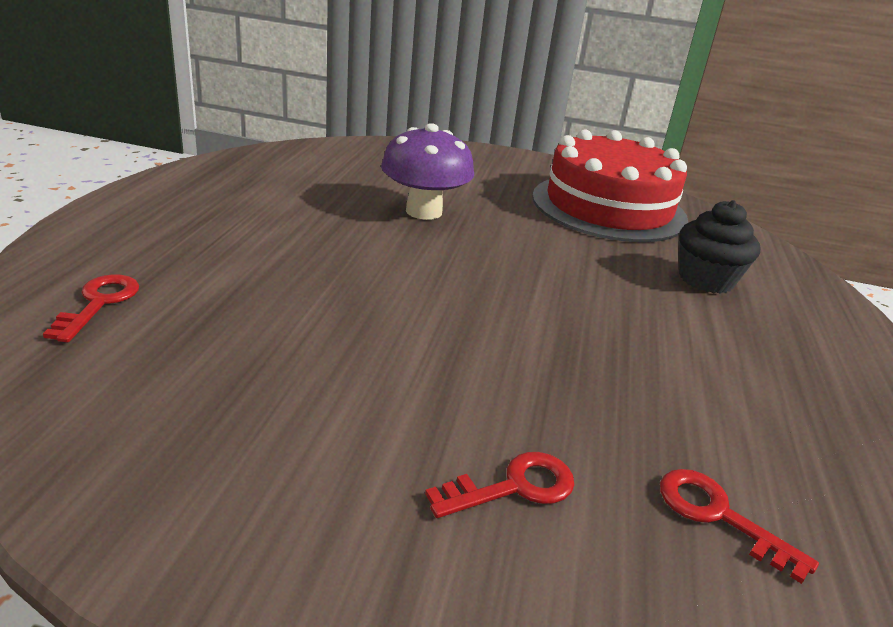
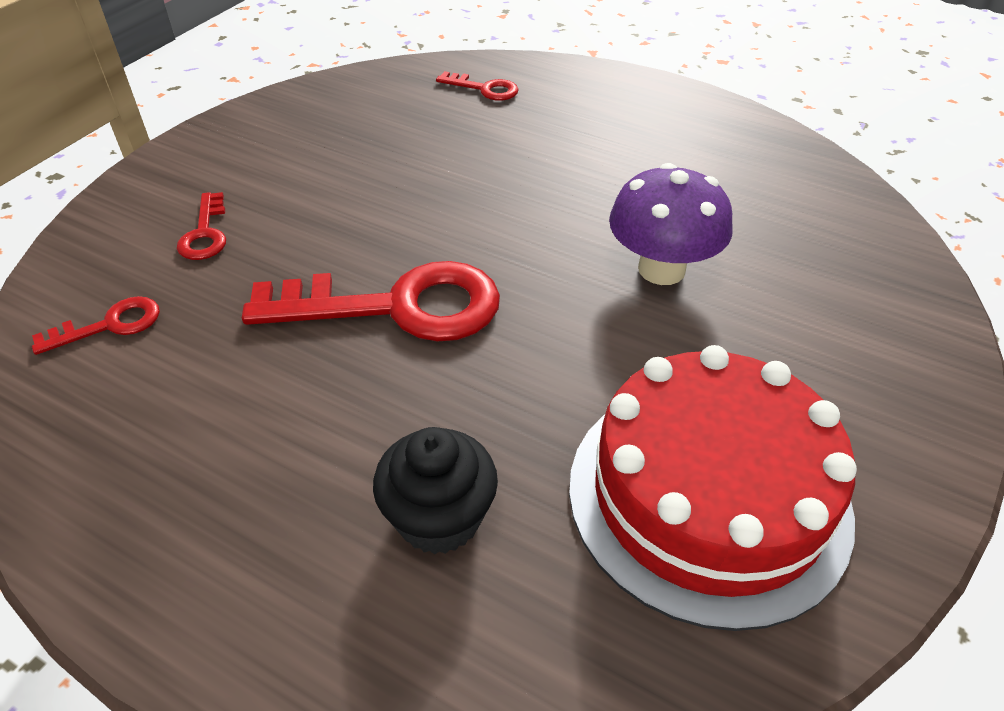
camera: 110 degrees right, 15 degrees up
none -> red key [242,261,500,342]

